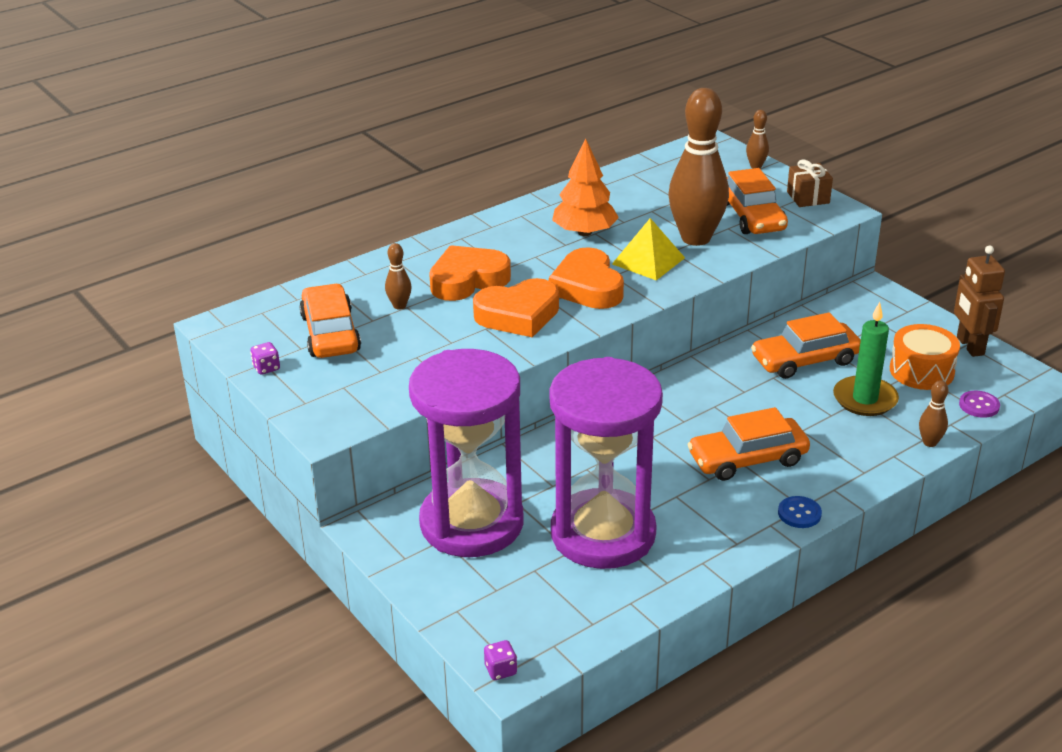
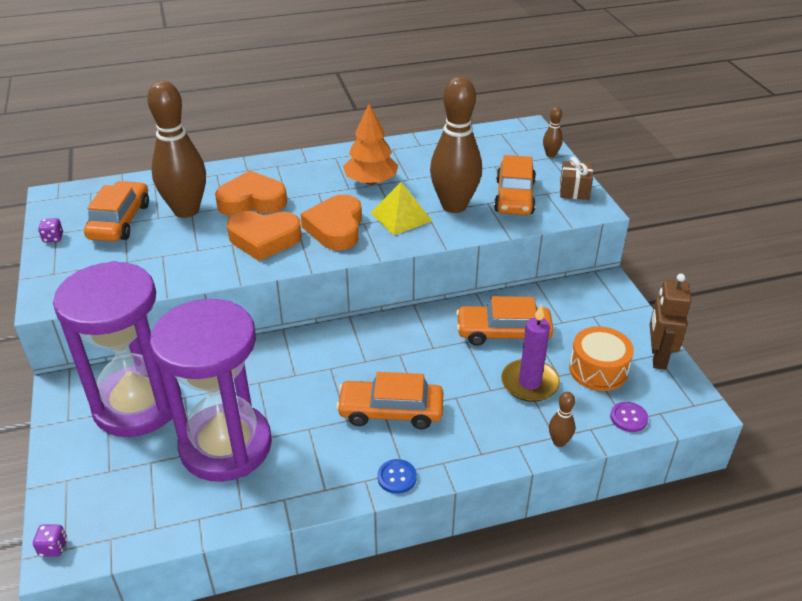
camera: 20 degrees right, 5 degrees up
brown bowling pin [385,243,412,310] -> brown bowling pin [147,81,206,218], size x2.41
green candle [833,302,899,416] -> purple candle [501,304,560,402]

